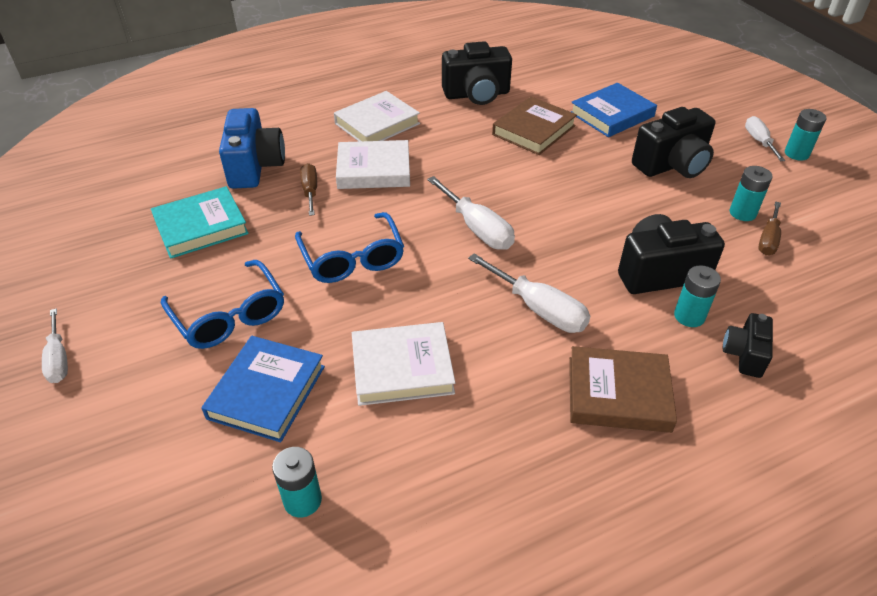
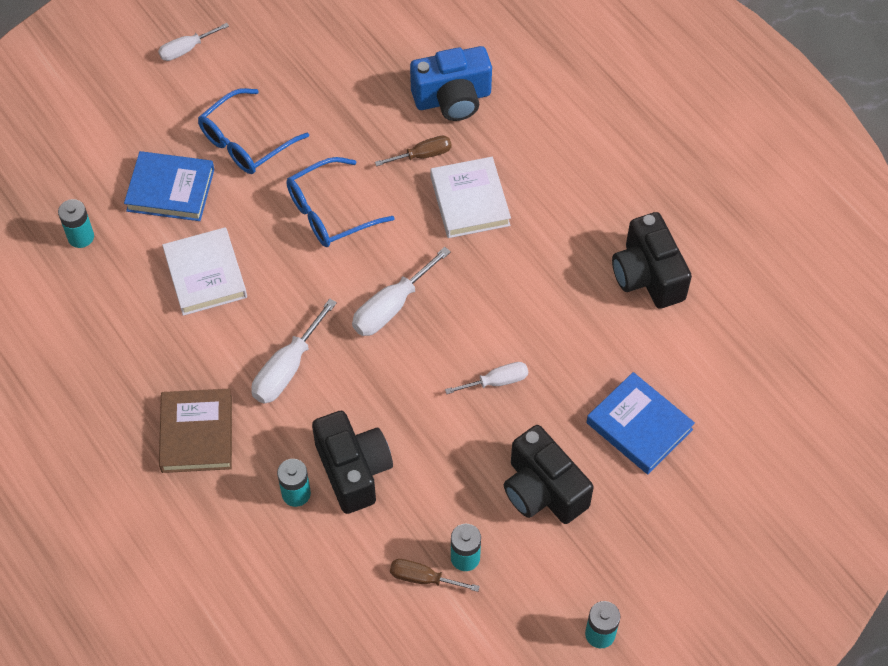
camera: 80 degrees right, 15 degrees up
turquoise book [151,186,249,259] -> none
white book [334,91,420,142] -> none
brown book [492,96,577,155] -> none
black camera [722,313,773,378] -> none
white screwdriver [745,116,785,161] -> white screwdriver moved to [445,362,528,394]

